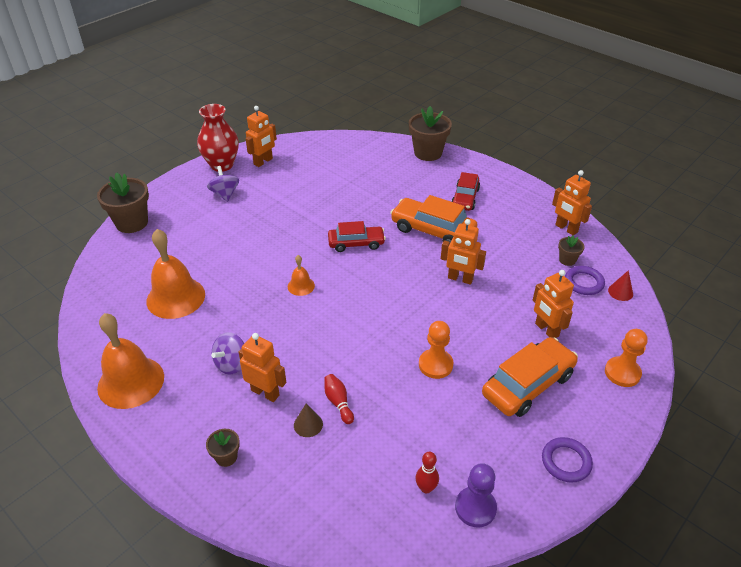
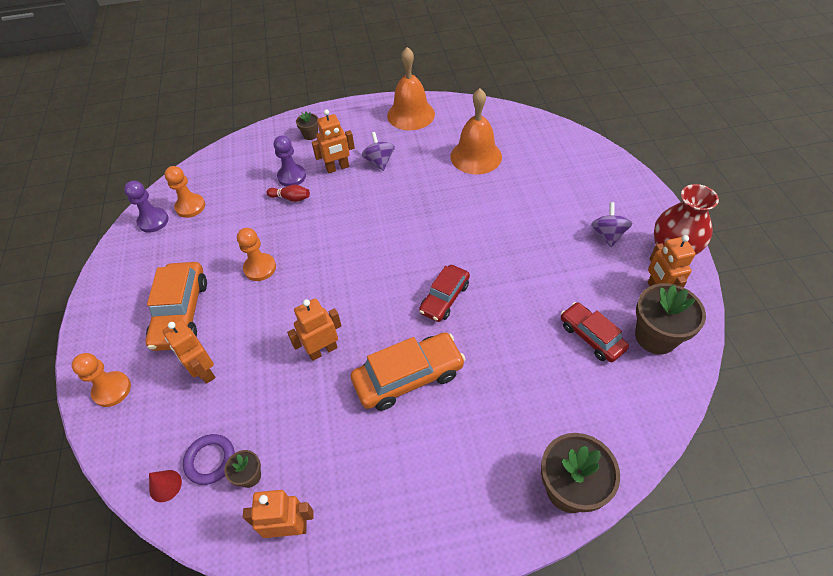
camera: 130 degrees right, 10 degrees up
brown flower pot [97,172,149,233] -> brown flower pot moved to [635,283,706,354]
purple spinning top [207,166,239,202] -> purple spinning top turned 105 degrees counterclockwise [591,202,632,247]
orange bell [288,255,315,296] -> none
brown cone [294,404,323,437] -> purple pawn [274,135,306,187]
red bowling pin [415,452,439,494] -> orange pawn [165,166,205,218]
red car [451,172,480,211] -> red car moved to [561,302,629,362]
orange robot [533,270,574,338] -> orange robot turned 135 degrees counterclockwise [163,320,216,384]
purple ring [542,437,593,483] -> none

